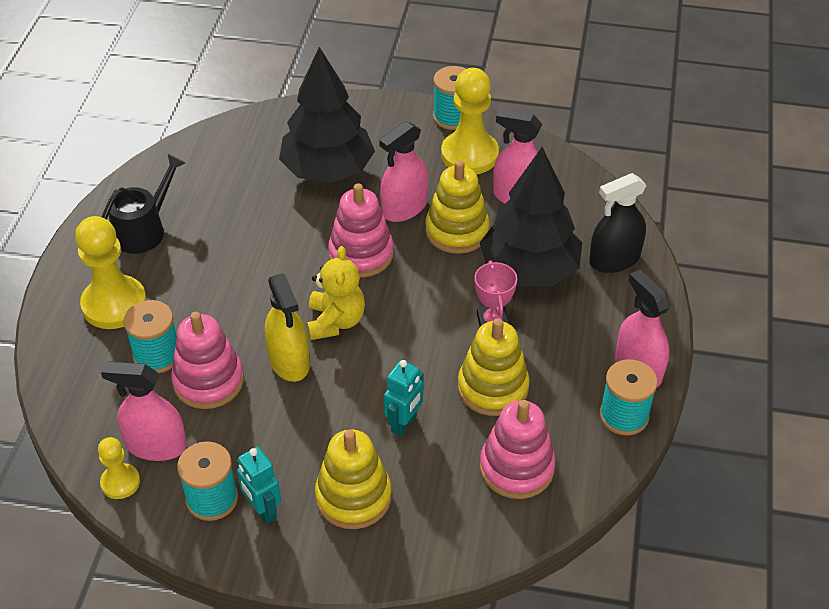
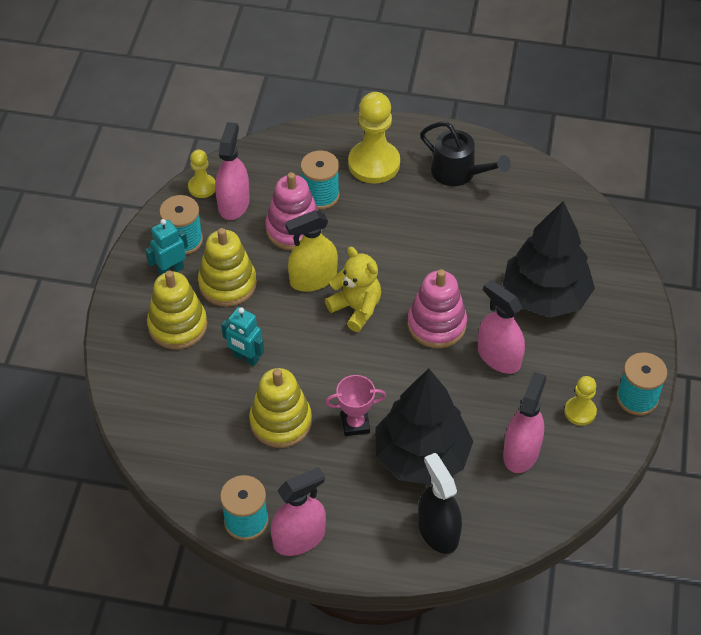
camera: 90 degrees right, 5 degrees up
yellow teddy bear [307,246,365,340] -> yellow teddy bear turned 135 degrees counterclockwise [325,247,381,332]
yellow stacking toy [425,160,490,254] -> yellow stacking toy moved to [198,228,257,307]
yellow pawn [441,68,499,174] -> yellow pawn [564,376,597,426], size x0.54
pink stacking toy [480,400,556,499] -> none

